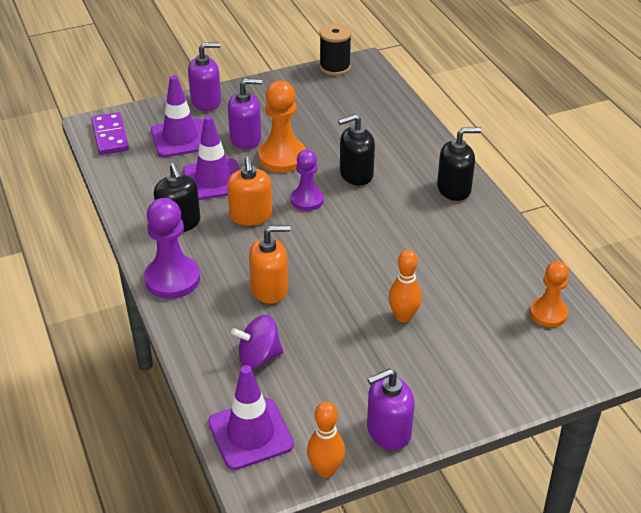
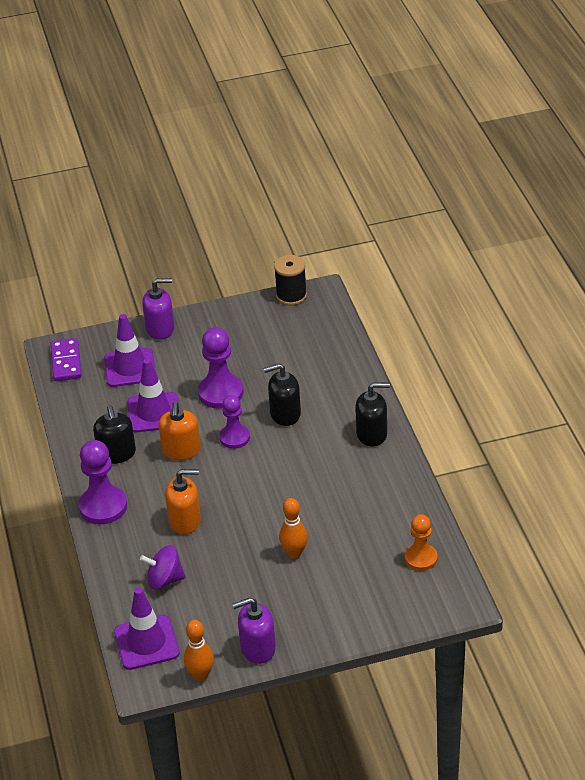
camera: 10 degrees right, 0 degrees up
purple soap dispenser [228,78,262,149] -> none
orange pawn [258,81,306,173] -> purple pawn [198,327,243,409]

